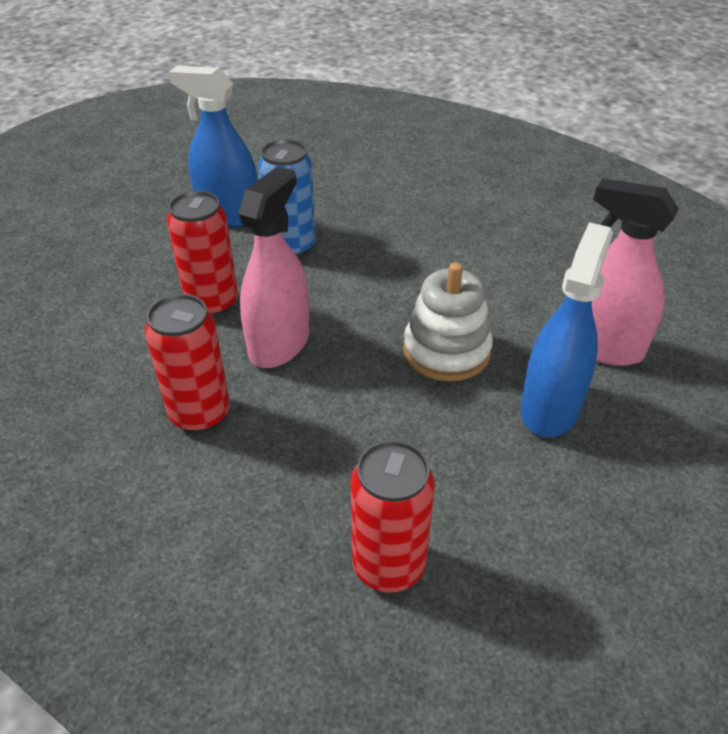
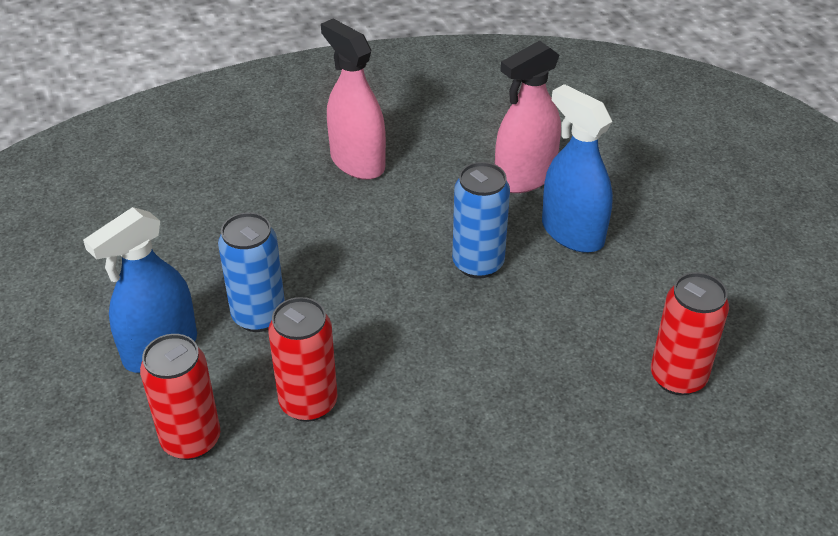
camera: 65 degrees left, 0 degrees up
red can [145,294,230,433] -> red can moved to [140,334,220,460]
pink spray bottle [238,166,310,368] -> pink spray bottle moved to [321,18,386,180]
white stacking toy [403,262,493,382] -> blue can [452,162,510,279]

